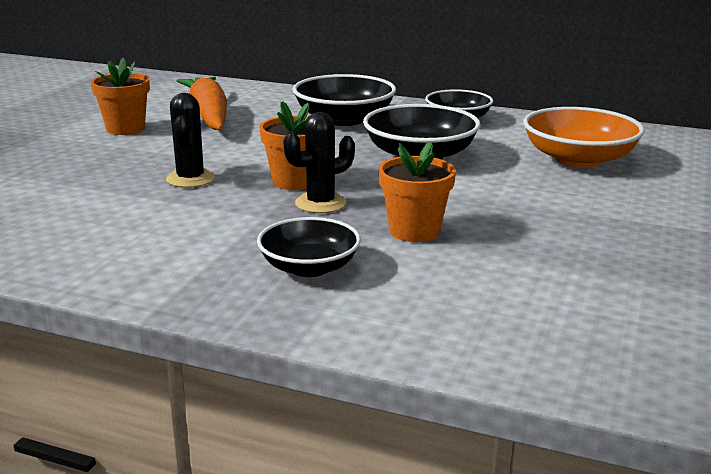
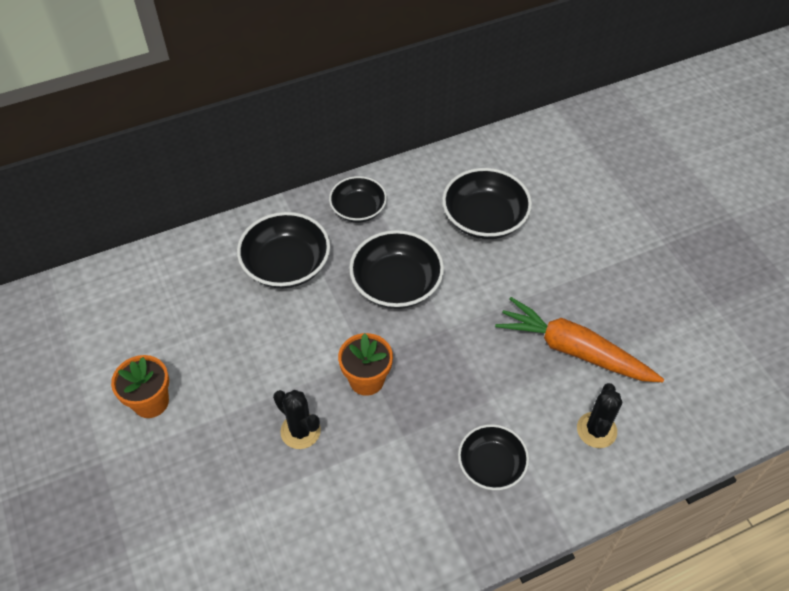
camera: 45 degrees left, 30 degrees up
orange carrot [176,76,227,130] -> orange carrot moved to [495,297,664,382]
black cactus [283,112,355,213] -> black cactus moved to [577,383,622,448]
orange flower pot [378,141,456,242] -> none
orange bowl [523,107,645,168] -> black bowl [442,168,532,239]

